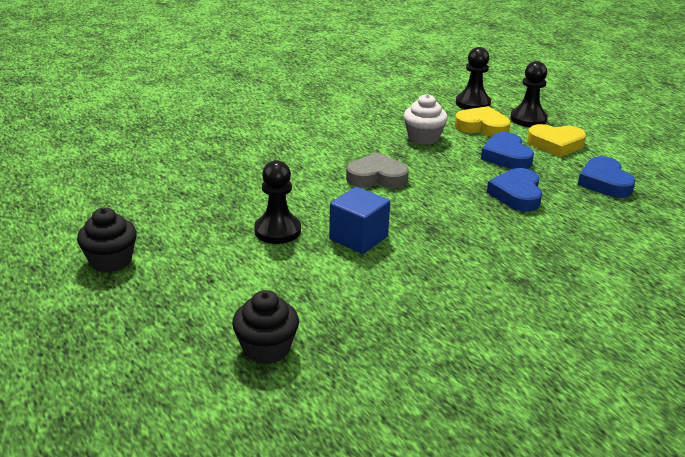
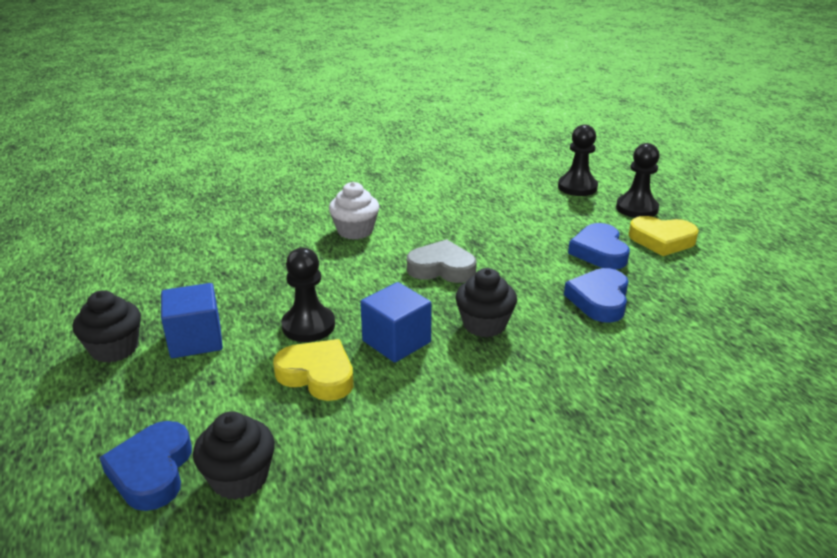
camera: 10 degrees right, 0 degrees up
white cupcake [404,94,448,145] -> white cupcake moved to [329,182,379,240]
yellow heart [455,106,510,137] -> yellow heart moved to [273,339,354,401]
blue heart [578,156,636,198] -> blue heart moved to [99,421,192,511]
none -> blue cube [161,283,223,358]
none -> black cupcake [455,268,517,337]

